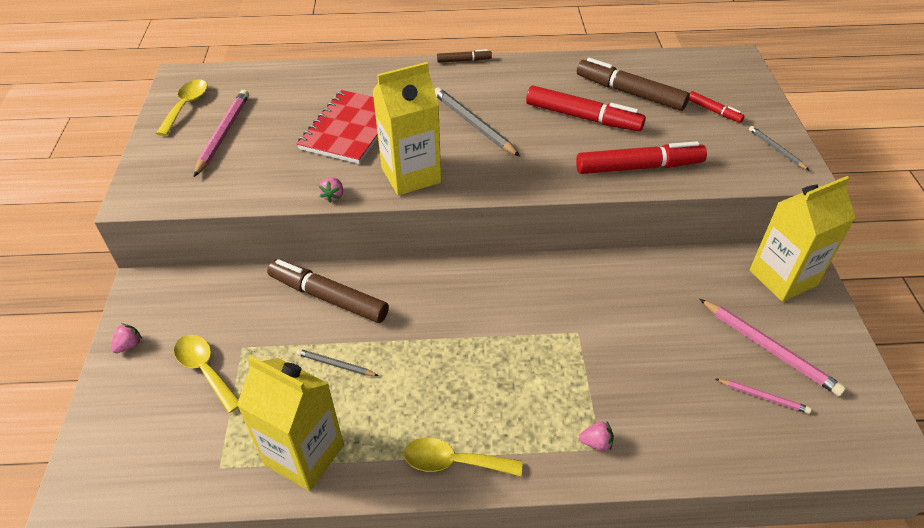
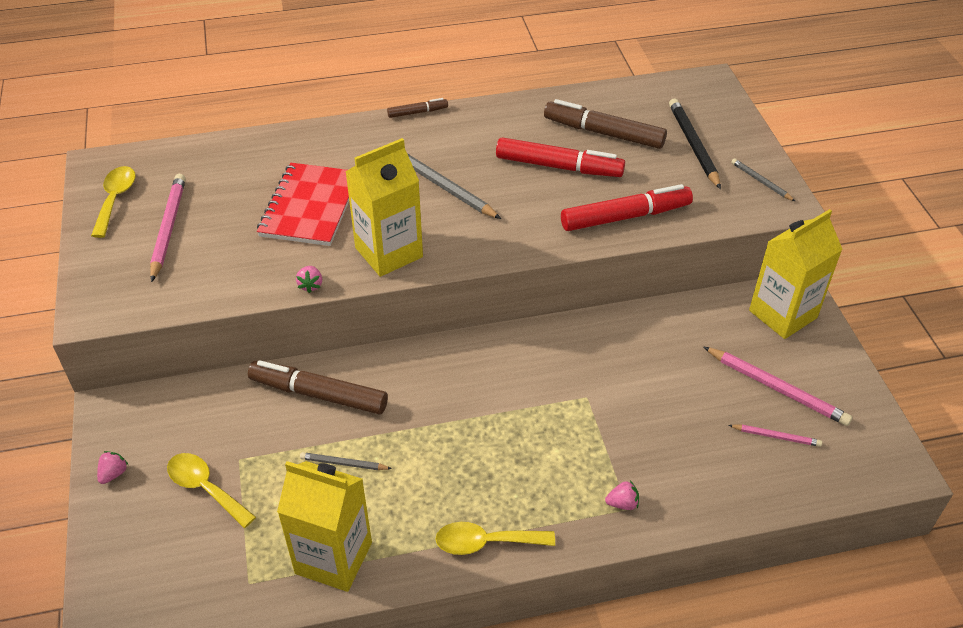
camera: 10 degrees left, 0 degrees up
red marker [689,91,745,123] -> black pencil [669,98,721,189]

